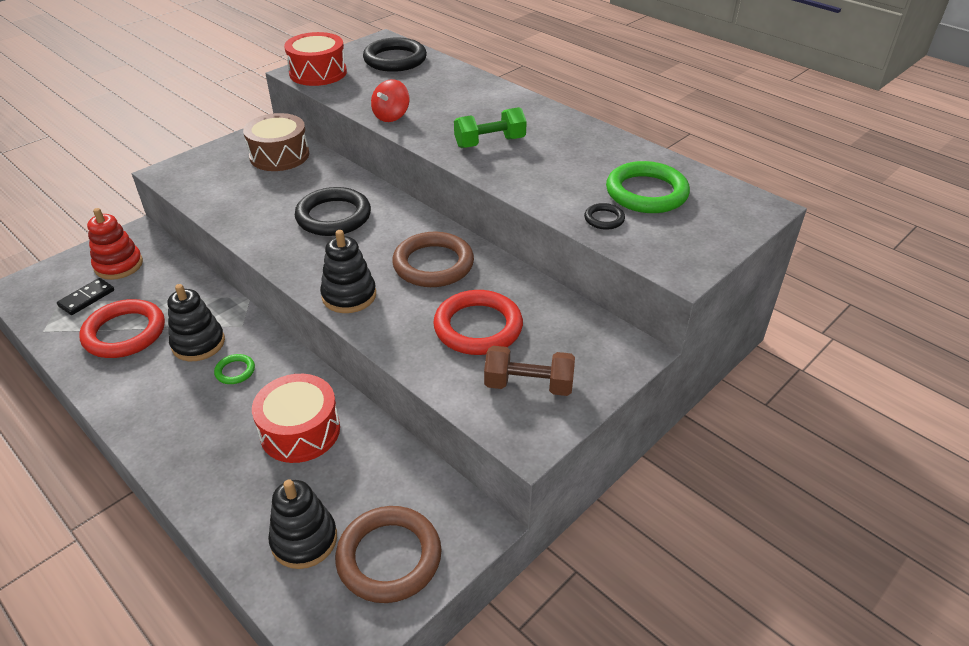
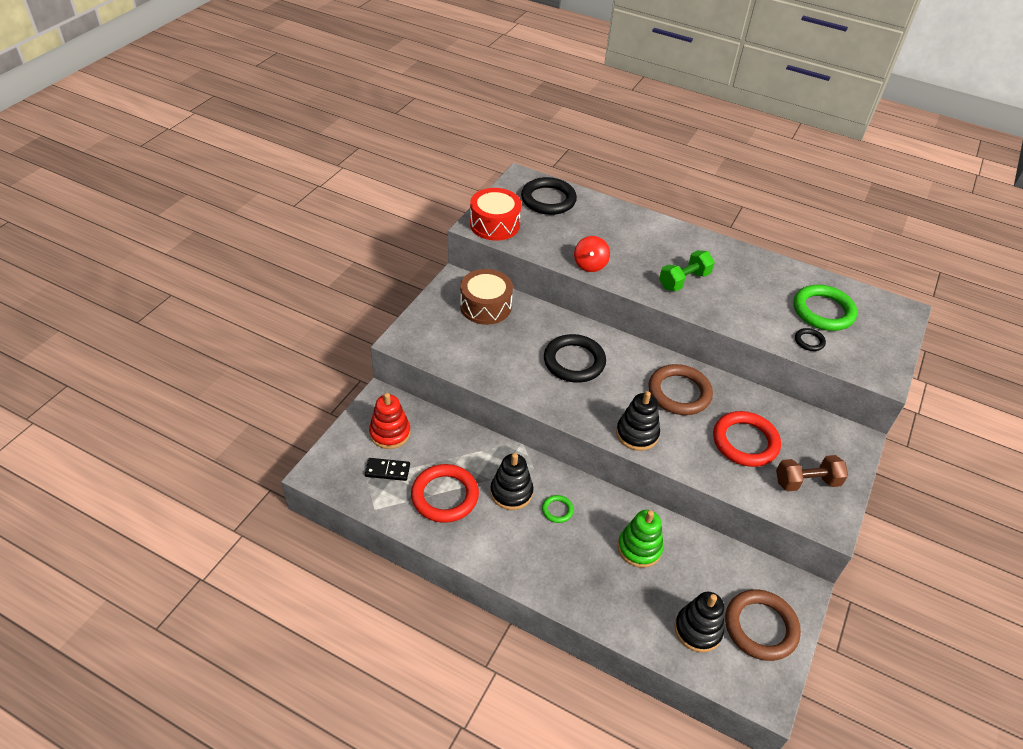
camera: 20 degrees left, 5 degrees up
black domino [57,278,114,315] -> black domino turned 75 degrees clockwise [365,458,410,481]
red drum [252,374,340,463] -> green stacking toy [618,510,664,568]

